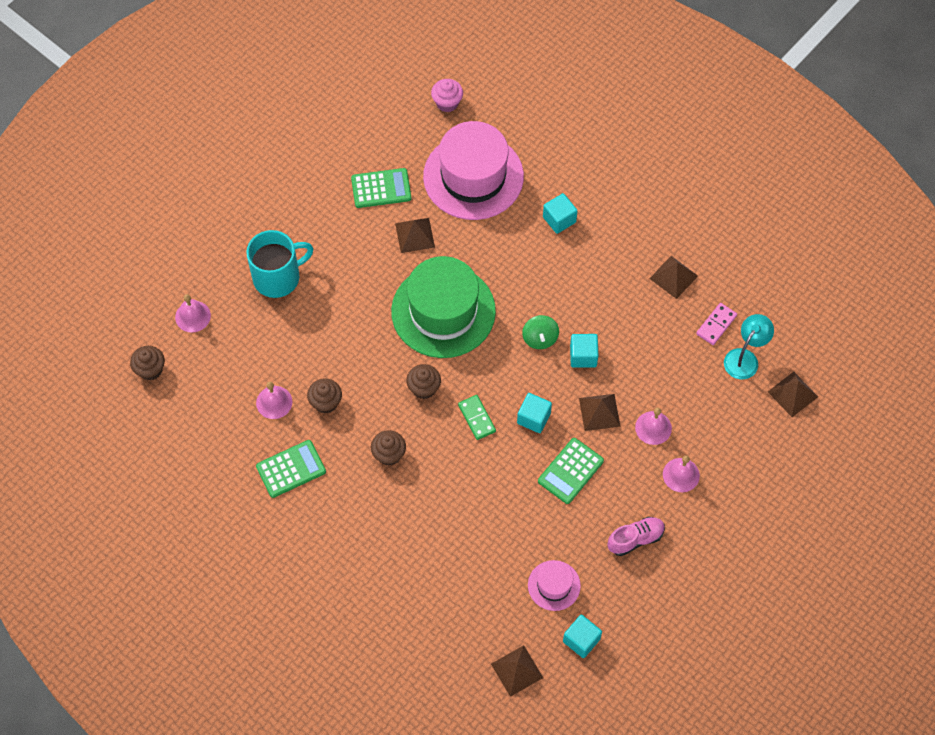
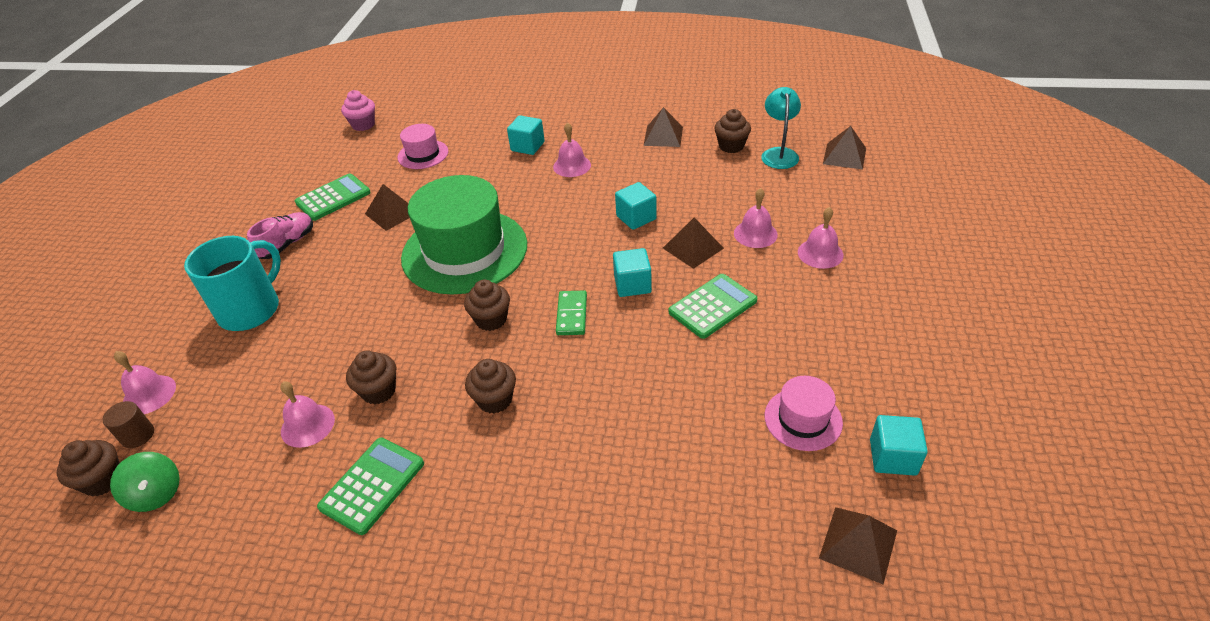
camera: 30 degrees left, 20 degrees down
pink hat [423,121,524,220] -> pink hat [397,124,448,169], size x0.47
green domino [458,395,496,440] -> green domino turned 60 degrees clockwise [556,290,587,335]
green spinning top [522,315,559,349] -> green spinning top moved to [110,452,180,512]
green calculator [538,438,604,504] -> green calculator turned 135 degrees counterclockwise [669,274,757,339]
pink shoe [608,517,665,556] -> pink shoe moved to [247,212,313,259]
pink domino [696,303,737,345] -> brown cupcake [714,109,751,153]
none -> brown cylinder [103,401,154,448]
none -> pink bell [553,123,591,177]

